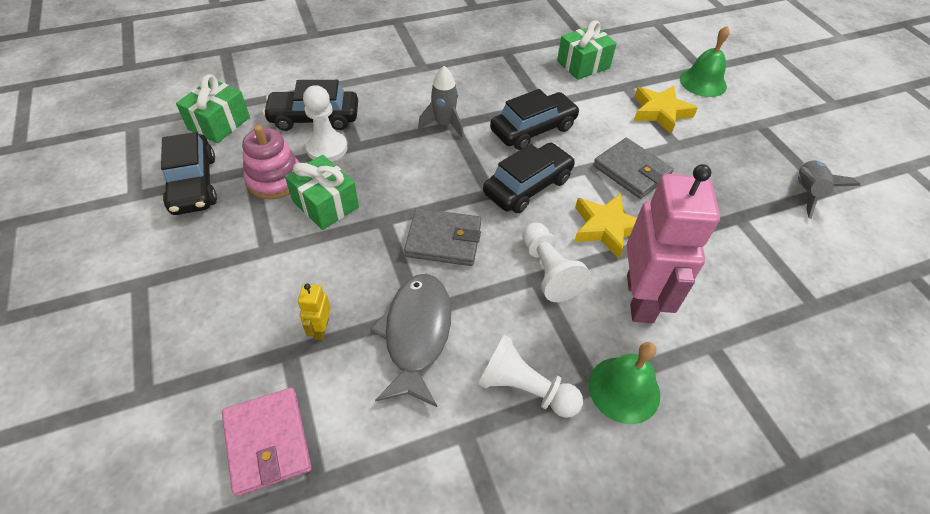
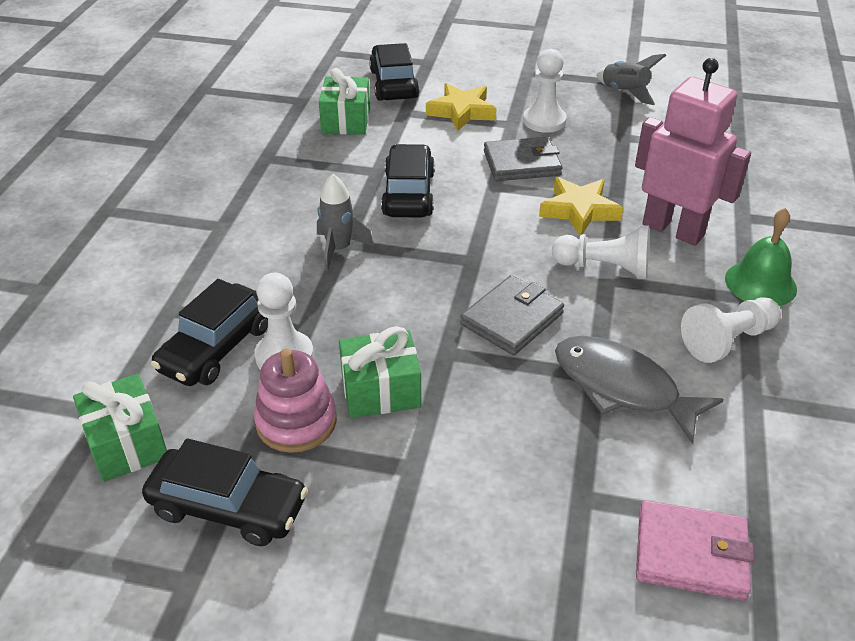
camera: 55 degrees left, 10 degrees down
yellow robot [298,283,331,340] -> none
black car [483,143,575,213] -> black car moved to [369,43,420,101]
green bell [680,26,730,97] -> none
none -> white pawn [523,49,567,133]

